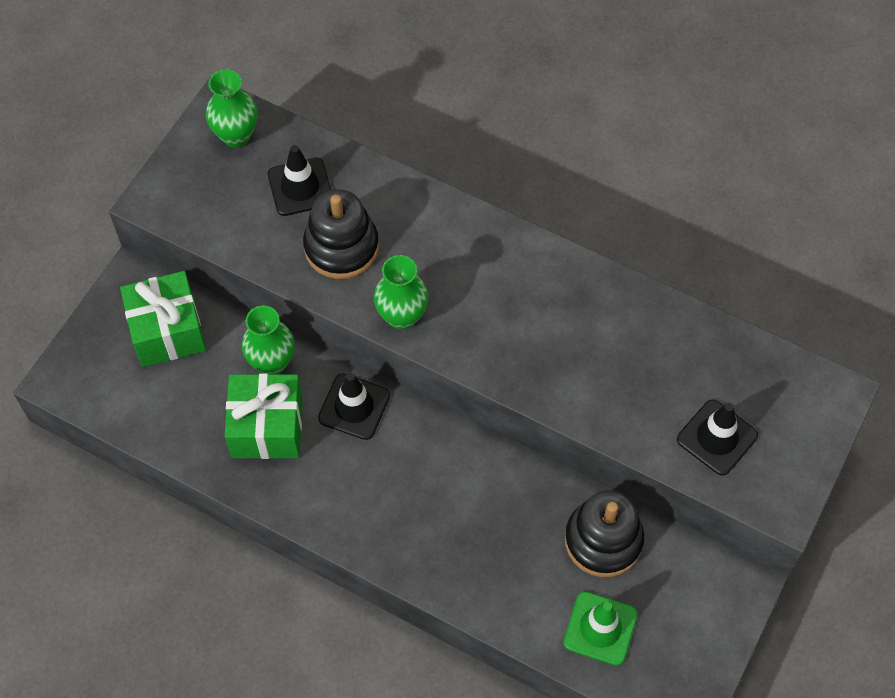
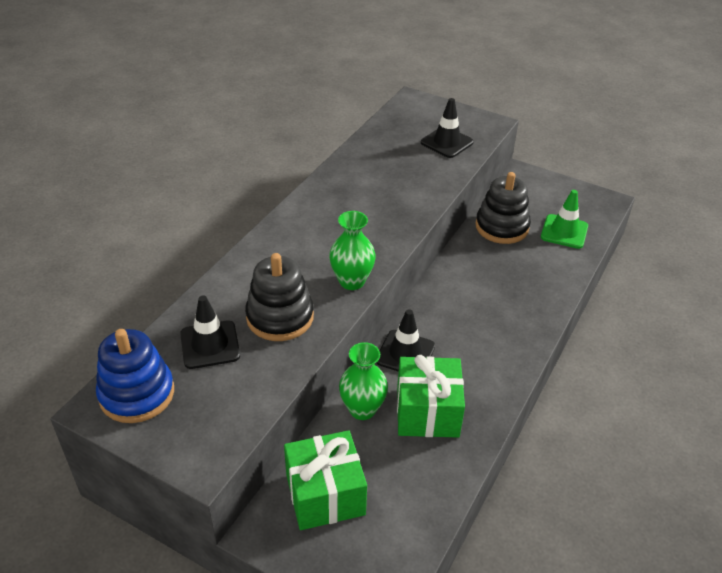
camera: 90 degrees left, 20 degrees down
green vase [206,69,257,148] -> blue stacking toy [96,329,174,423]

